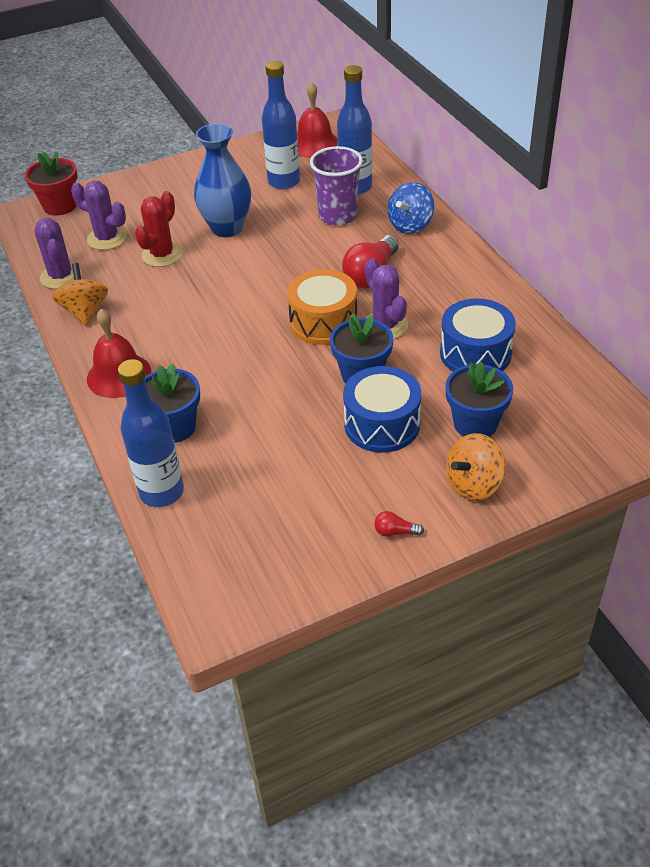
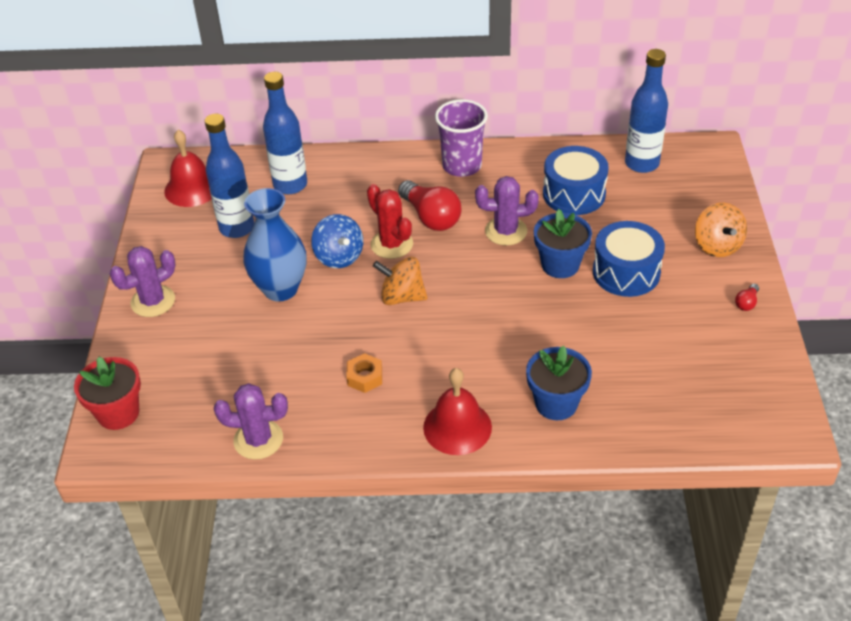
camera: 65 degrees left, 0 degrees up
orange spinning top [52,263,108,326] -> orange spinning top moved to [373,257,427,305]
purple cactus [71,181,127,250] -> purple cactus moved to [110,246,176,317]
blue bottle [118,359,184,507] -> blue bottle moved to [625,49,668,173]
red cactus [135,191,183,267] -> red cactus moved to [367,184,413,259]
orange drum [287,269,358,345] -> none
purple cup [310,146,363,225] -> purple cup moved to [435,99,488,177]
blue spinning top [388,182,434,234] -> blue spinning top moved to [311,214,363,268]
blue flower pot [445,361,513,437] -> none
none -> orange nut [346,353,382,393]

